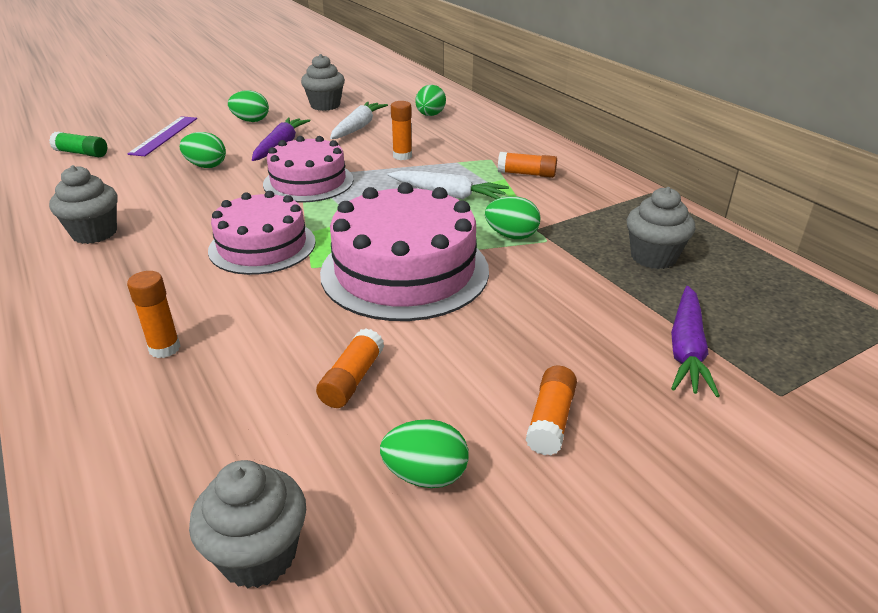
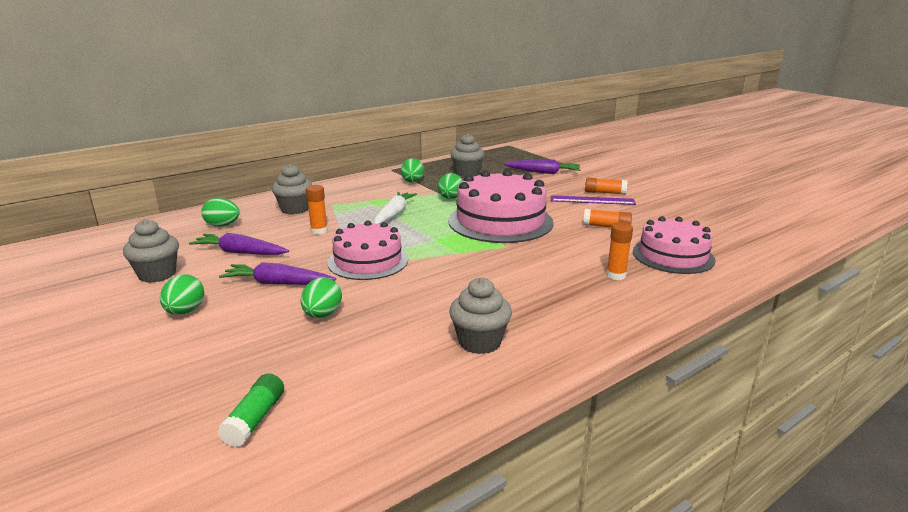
camera: 95 degrees left, 10 degrees down
purple ruler [128,116,197,156] -> purple ruler moved to [551,195,636,205]
grey cupcake [189,460,306,589] -> grey cupcake moved to [272,164,312,214]
pink cake [208,191,316,275] -> pink cake moved to [633,216,716,274]
white carrot [330,101,388,139] -> purple carrot [189,233,289,255]
green egg [380,419,469,488] -> green egg moved to [401,158,424,183]
orange glue stick [498,152,557,178] -> none

